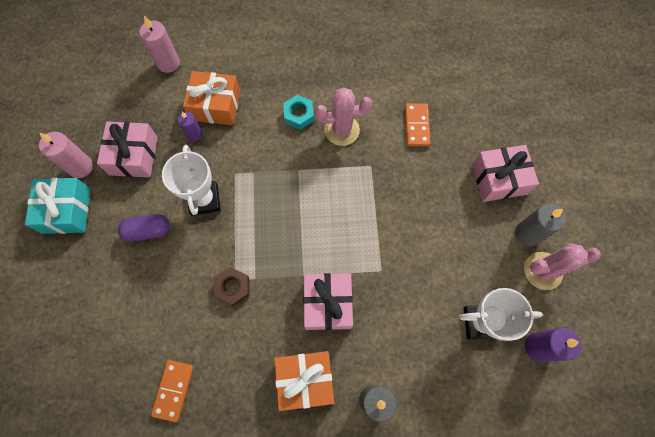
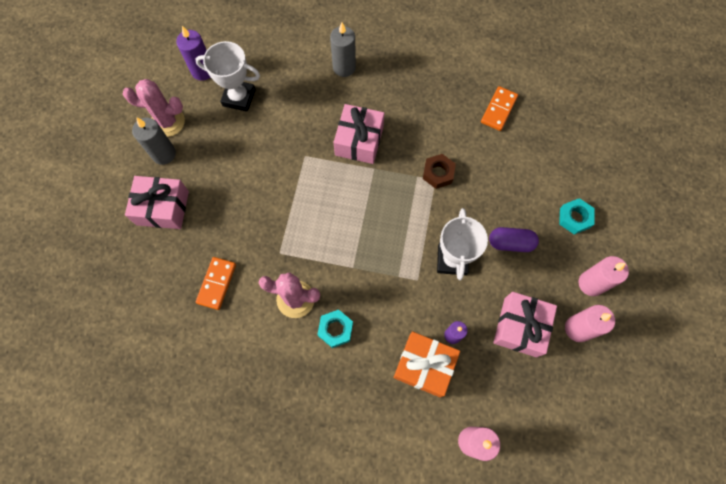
camera: 165 degrees left, 0 degrees up
turquoise gift [25,178,91,234] -> pink candle [578,256,629,296]
orange gift [274,351,334,411] -> none
none -> turquoise nut [559,198,595,235]

